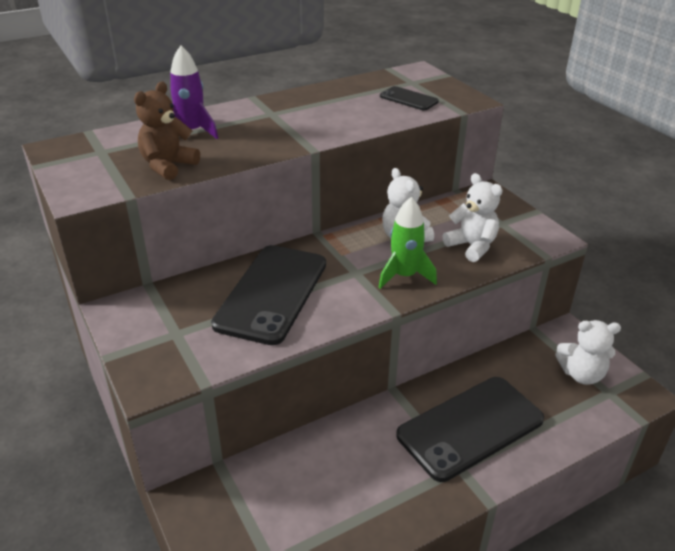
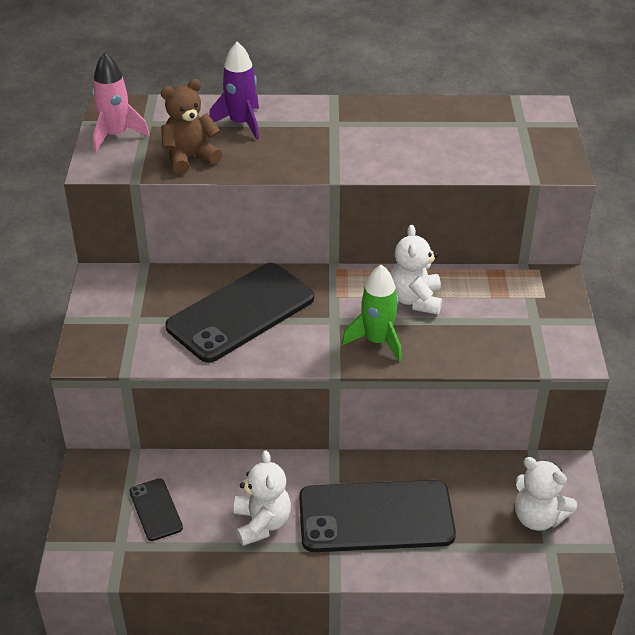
camera: 30 degrees right, 5 degrees up
black phone [380,86,439,110] -> black phone moved to [129,478,183,541]
white teddy bear [443,173,503,262] -> white teddy bear moved to [234,450,291,546]
none -> pink rocket [92,53,150,152]

